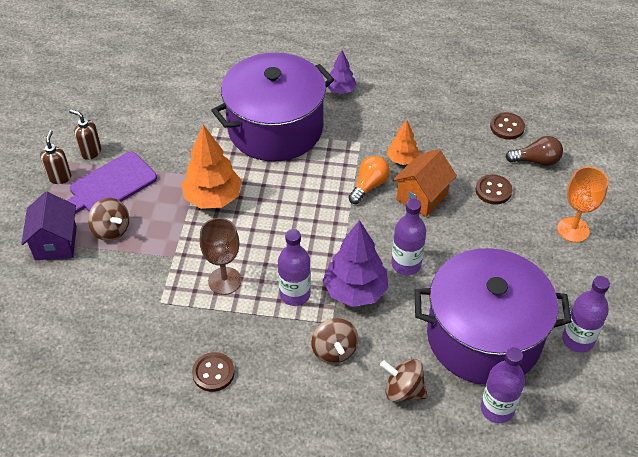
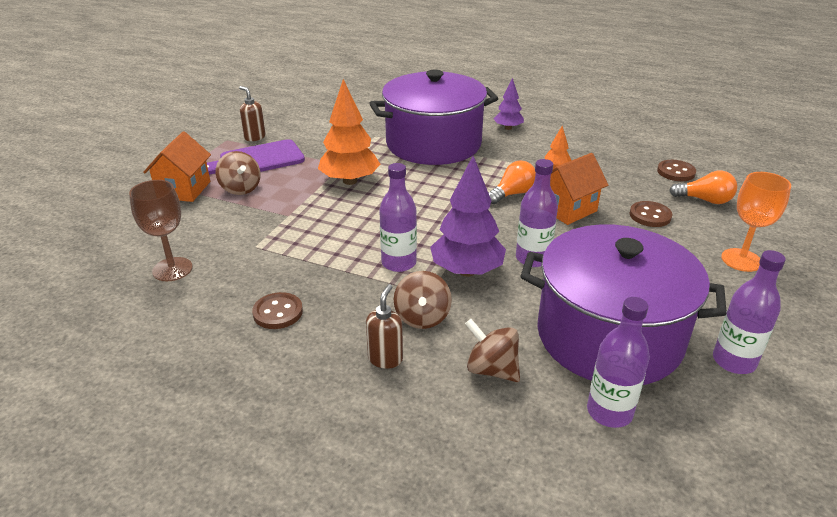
camera: 15 degrees right, 15 degrees down
purple house [21,192,77,260] -> orange house [143,131,211,202]
brown soap dispenser [40,130,71,184] -> brown soap dispenser moved to [366,284,403,369]
brown goblet [200,218,242,295] -> brown goblet moved to [129,180,193,281]
brown light bulb [506,136,563,166] -> orange light bulb [669,170,737,204]

